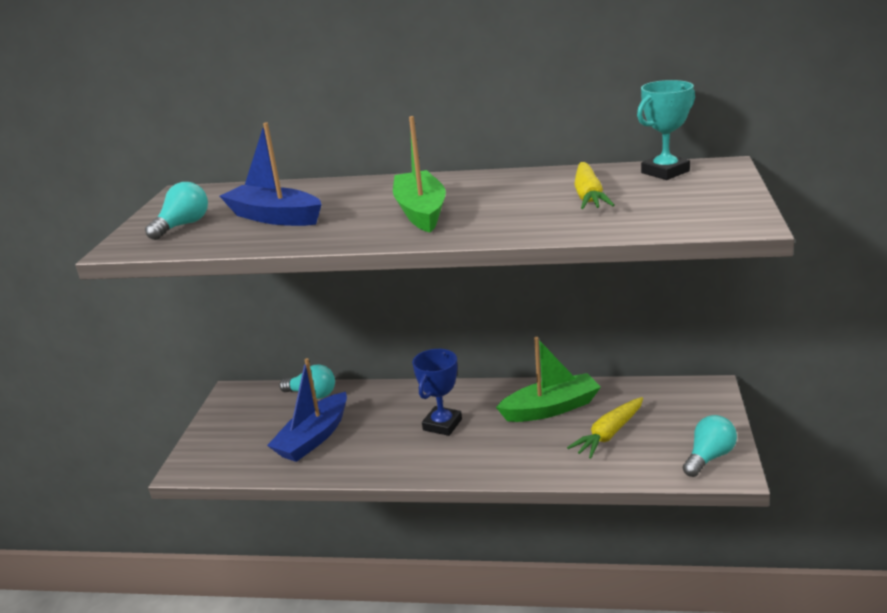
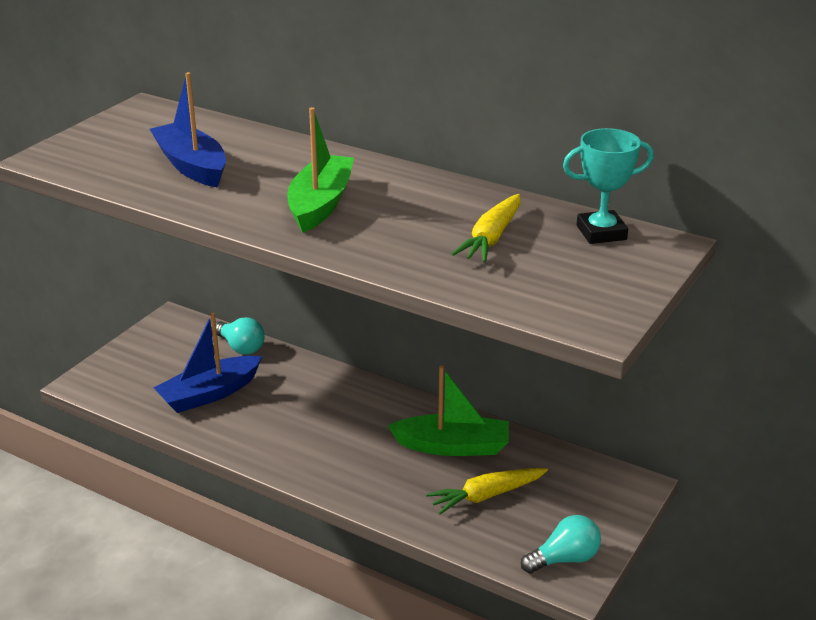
camera: 20 degrees right, 5 degrees up
turquoise light bulb [145,182,208,240] -> none
blue trophy [412,349,462,436] -> none

